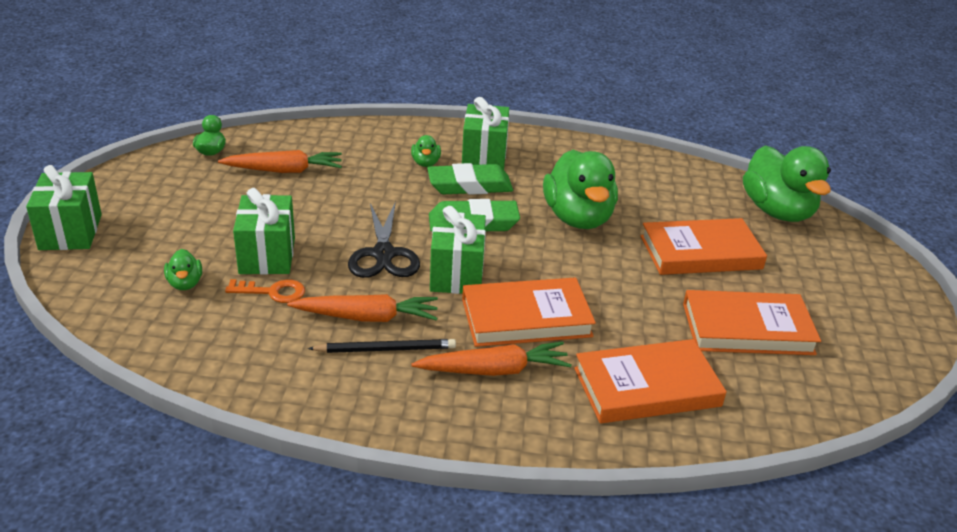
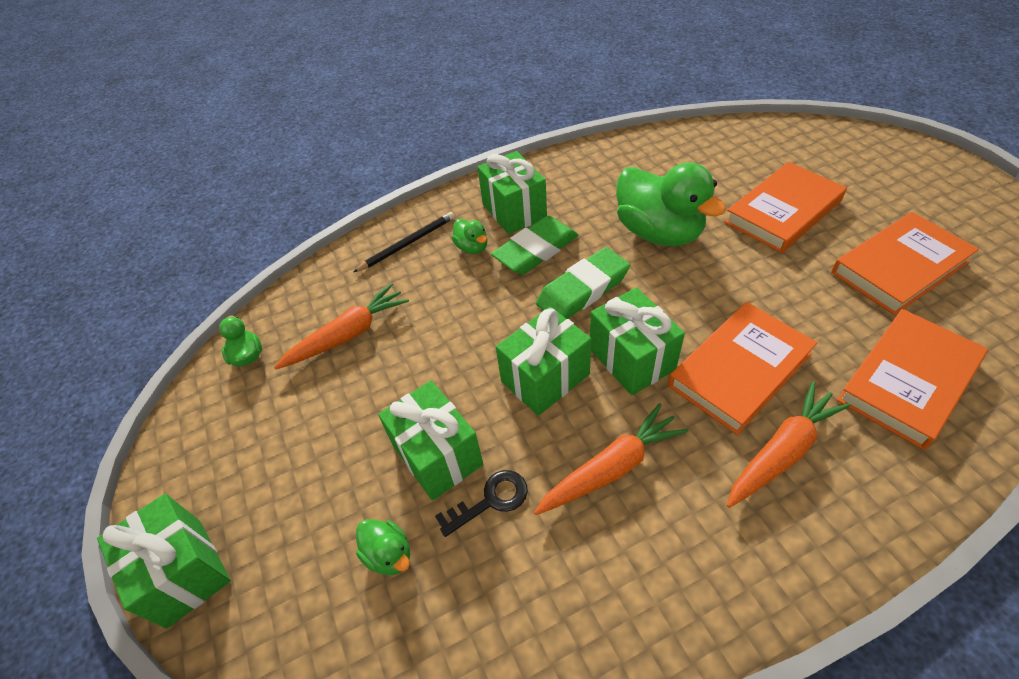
camera: 25 degrees left, 15 degrees up
orange key [225,279,305,303] -> black key [435,470,528,537]
black pencil [308,339,456,353] -> black pencil moved to [353,212,455,272]
black scissors [348,201,420,278] -> green gift [496,307,591,416]
green duck [743,145,831,222] -> none

